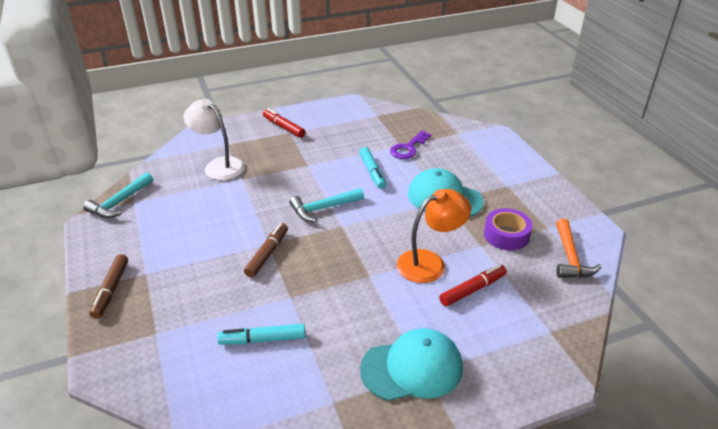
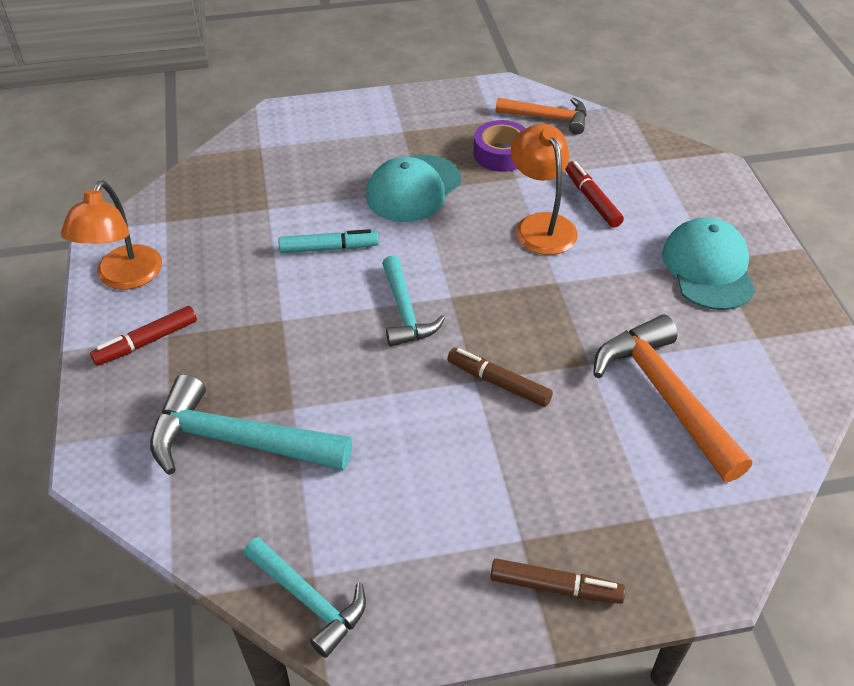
camera: 80 degrees left, 10 degrees up
white lamp [183,99,245,180] -> turquoise hammer [150,374,352,475]
turquoise marker [217,324,306,345] -> orange hammer [593,315,752,482]
purple key [390,131,431,159] -> none
none -> orange lamp [61,181,162,290]

